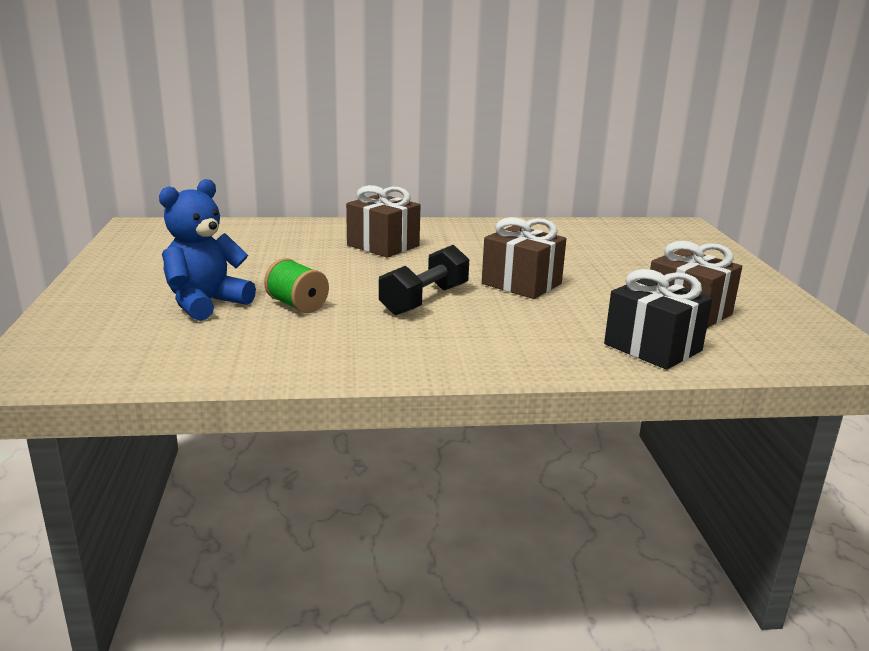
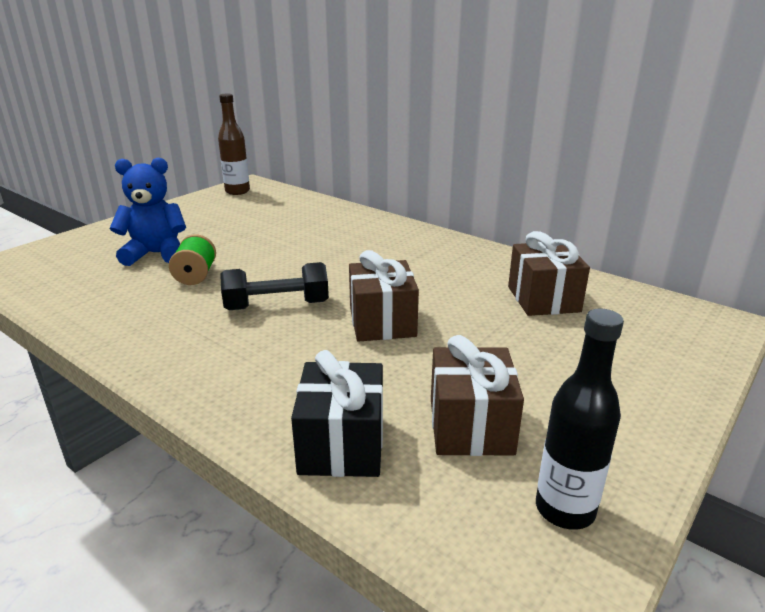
camera: 45 degrees right, 5 degrees up
brown gift [346,185,420,258] -> brown gift moved to [508,231,590,316]
none -> brown bottle [218,94,250,195]
none -> black bottle [536,309,624,530]

